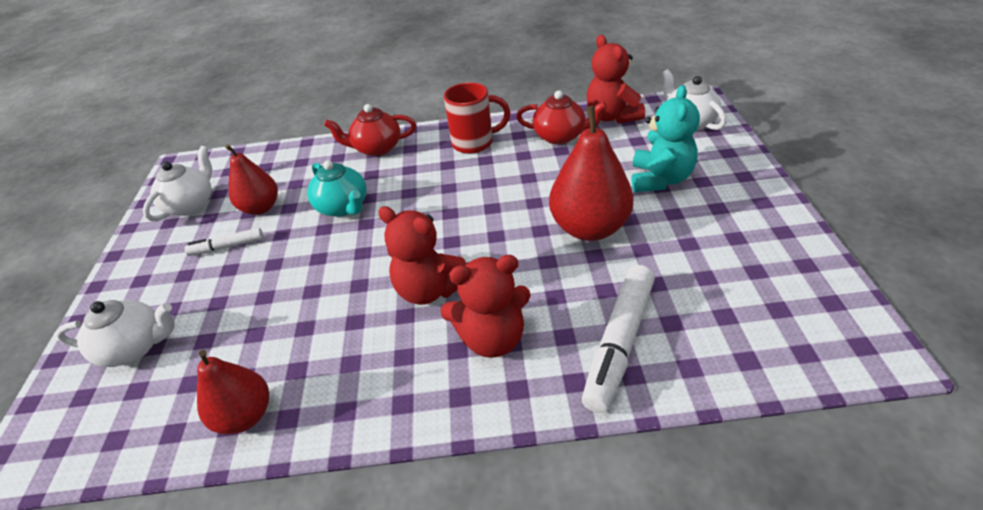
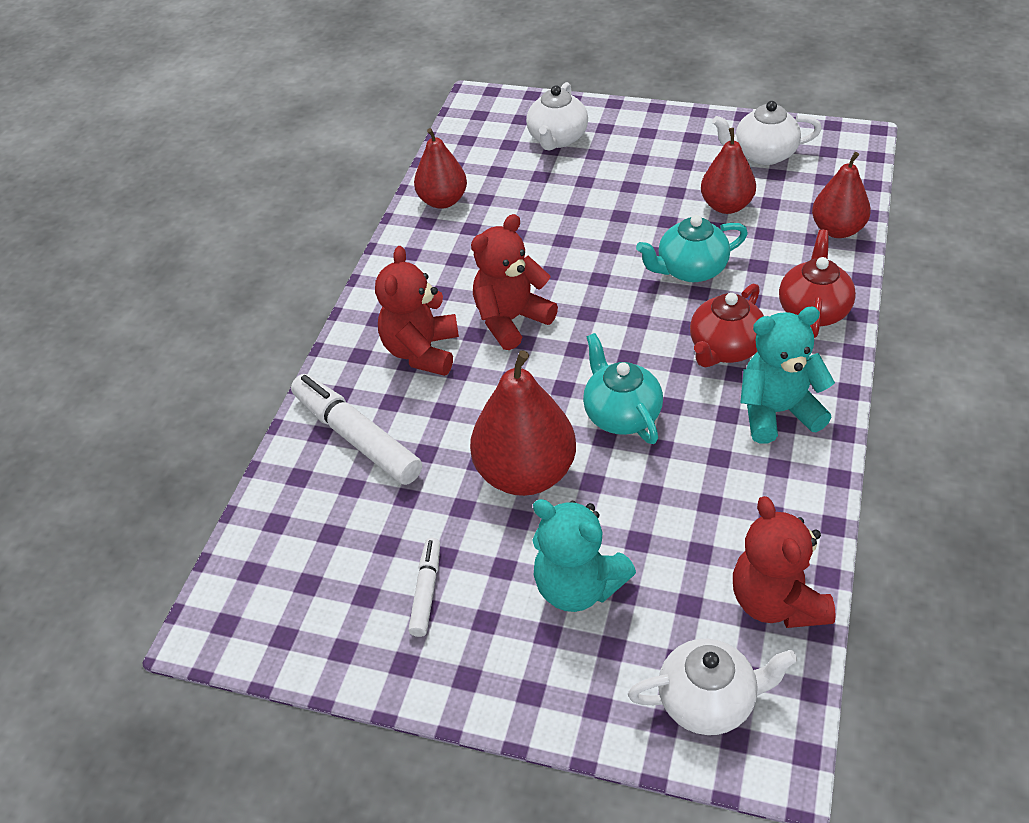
camera: 110 degrees right, 5 degrees up
white teapot [143,146,212,221] -> white teapot turned 135 degrees clockwise [712,101,822,165]
white marker [185,228,263,256] -> white marker moved to [408,538,440,637]
red mug [444,82,511,154] -> turquoise teddy bear [740,306,835,444]
red teapot [516,90,607,145] -> red teapot moved to [690,284,764,367]
red teddy bear [586,35,645,124] -> red teddy bear turned 105 degrees counterclockwise [733,496,836,628]
none -> turquoise teapot [583,333,663,444]
none -> red pear [812,152,871,238]

